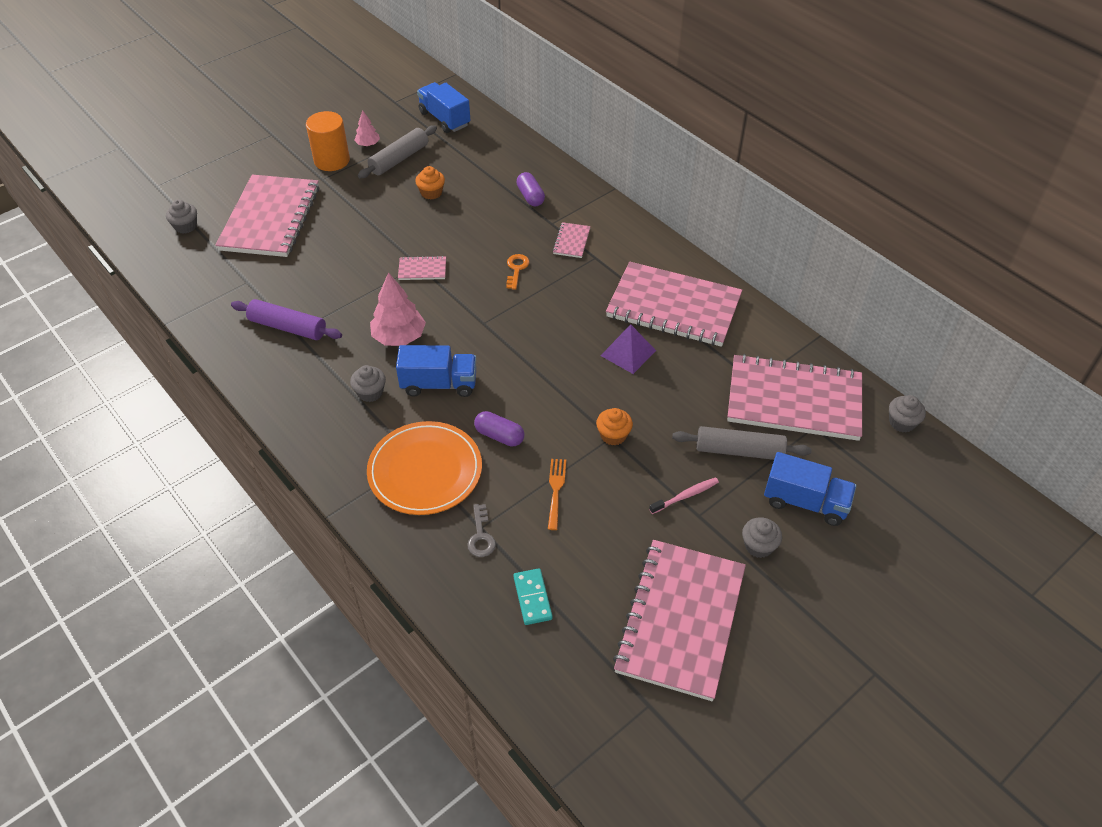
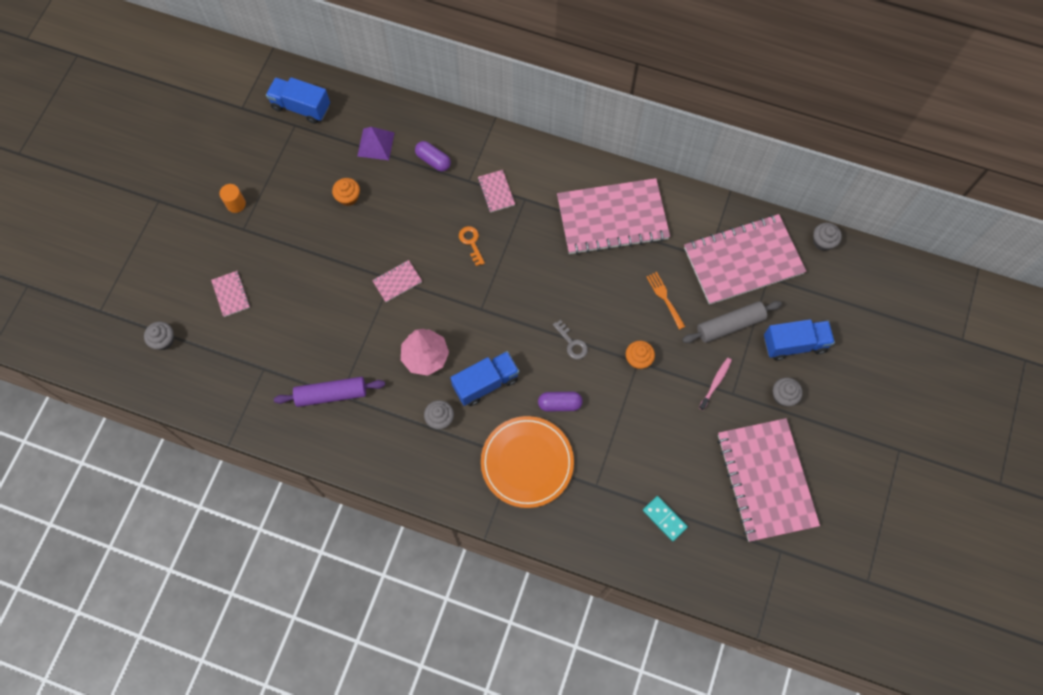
camera: 30 degrees left, 20 degrees up
pink notebook [215,175,319,257] -> pink notebook [211,271,250,317], size x0.41
orange cylinder [306,111,350,171] -> orange cylinder [219,184,246,213], size x0.56
pink tree [354,110,380,146] -> none
grey rolling pin [358,125,437,178] -> none
grey key [467,504,496,557] -> grey key moved to [553,320,588,359]
orange fork [548,459,566,530] -> orange fork moved to [646,272,685,330]
purple pyramid [600,324,656,374] -> purple pyramid moved to [357,127,395,160]

